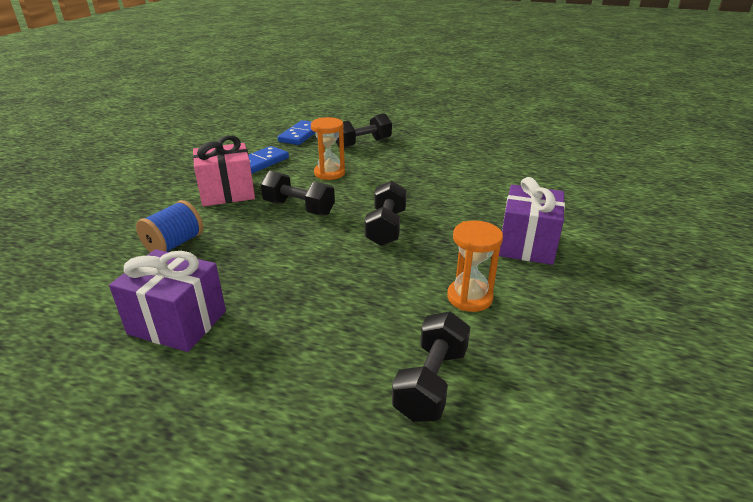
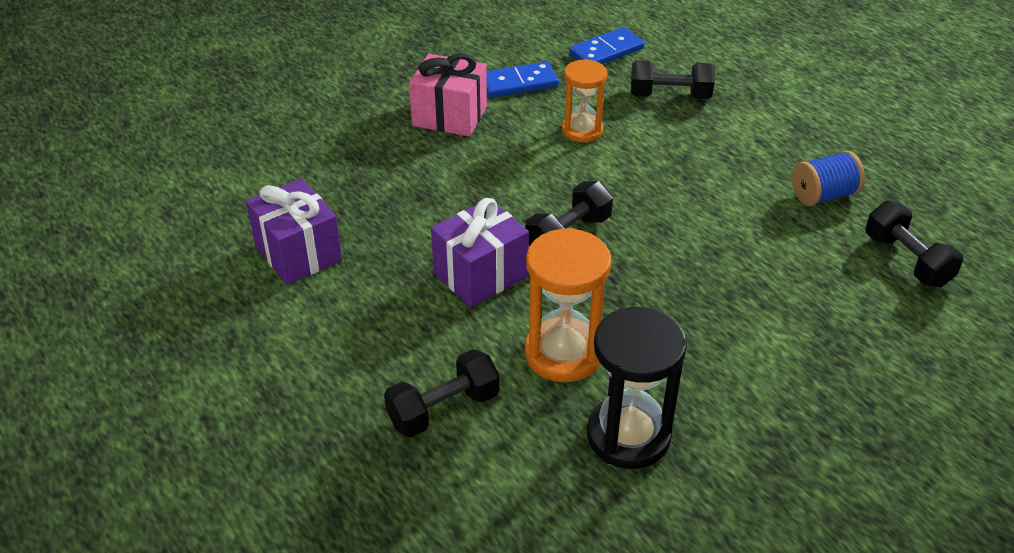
camera: 35 degrees right, 10 degrees up
blue spool [136,200,203,253] -> blue spool moved to [792,151,865,206]
black dumbbell [260,171,335,216] -> black dumbbell moved to [865,201,963,287]
orange hourglass [447,220,503,312] -> orange hourglass [525,228,612,382], size x1.52
purple gift [499,177,565,265] -> purple gift moved to [431,198,529,307]
none -> black hourglass [587,307,687,469]

